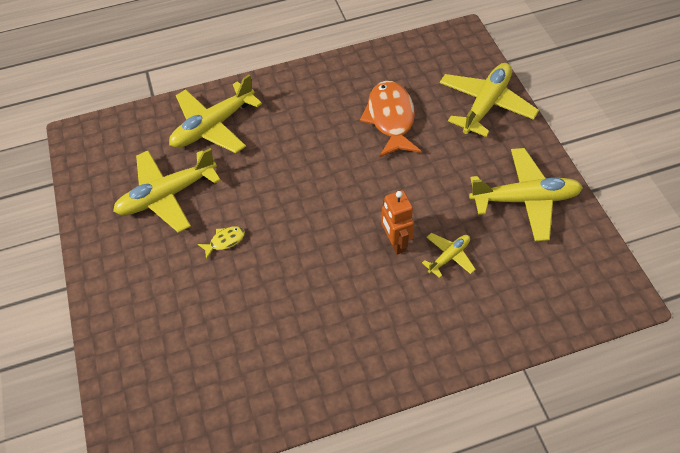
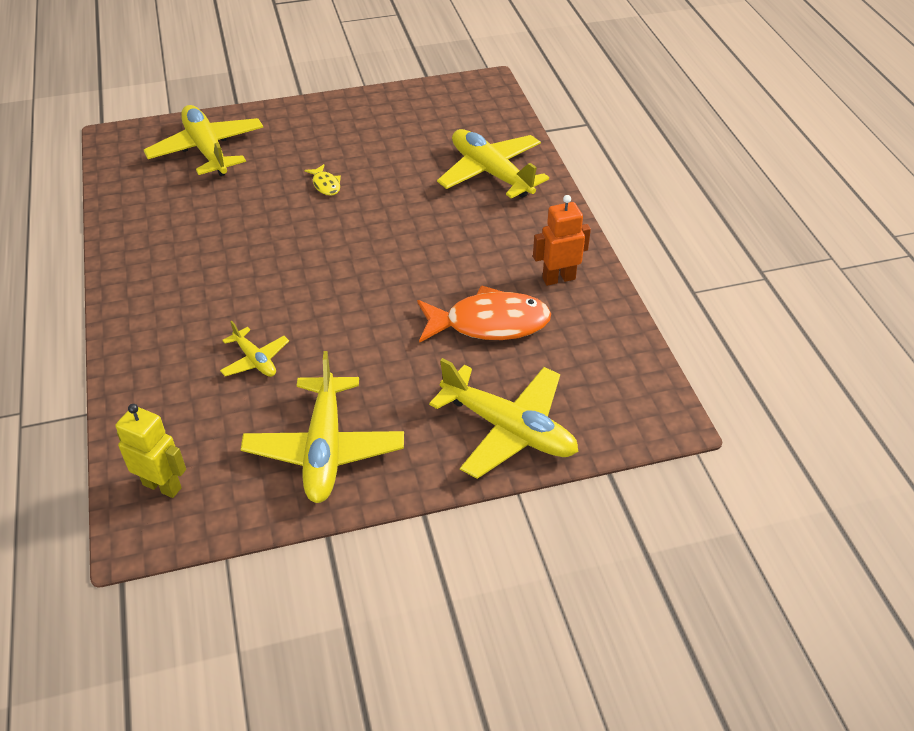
camera: 90 degrees right, 10 degrees down
yellow plane [113,148,221,233] -> yellow plane moved to [144,105,264,176]
orange robot [381,190,414,255] -> orange robot moved to [533,195,591,286]
none -> yellow robot [116,404,186,498]

